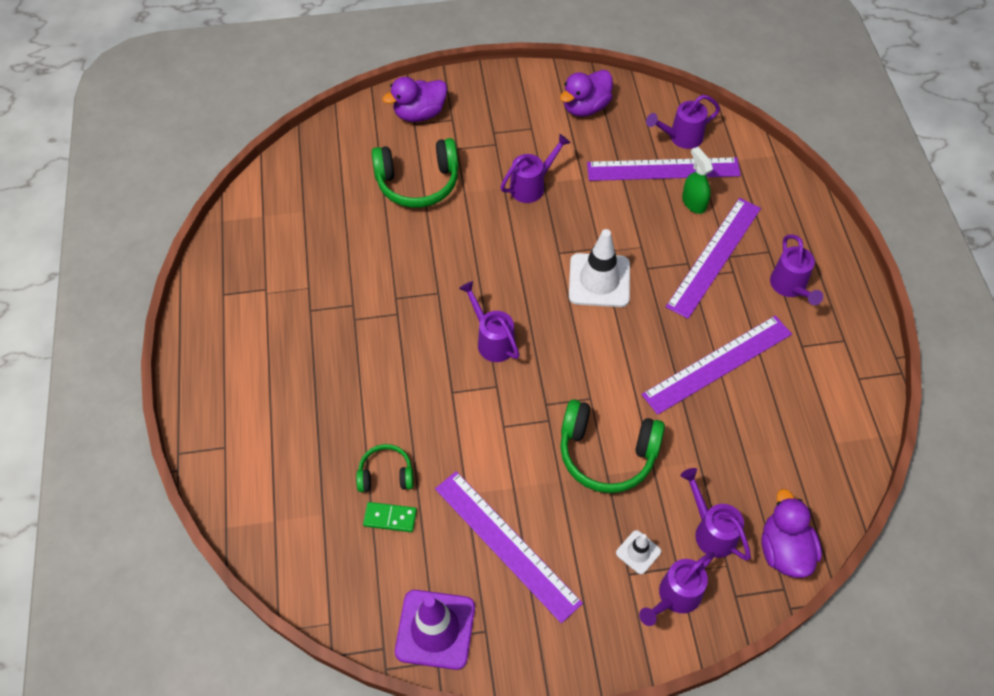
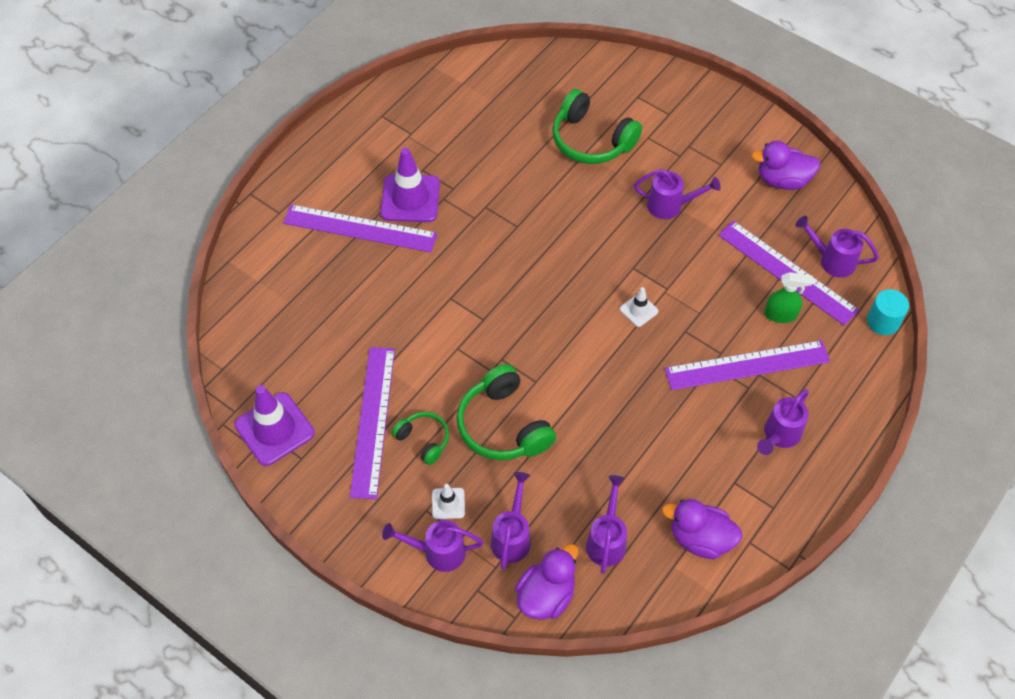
camera: 45 degrees right, 0 degrees up
green headphones [356,444,414,492] -> green headphones moved to [392,412,449,465]
green domino [363,502,417,532] -> none
purple duck [382,77,447,122] -> purple duck moved to [662,499,742,559]
purple watering can [459,281,520,362] -> purple watering can moved to [586,475,627,574]
white traffic cone [569,229,630,307] -> white traffic cone [620,287,658,327], size x0.50
purple ruler [641,316,792,415] -> purple ruler moved to [283,204,438,252]
green spray bottle [682,147,713,214] -> green spray bottle turned 75 degrees clockwise [764,272,813,323]
none -> purple traffic cone [380,148,440,222]
none -> turquoise cylinder [867,289,909,335]

